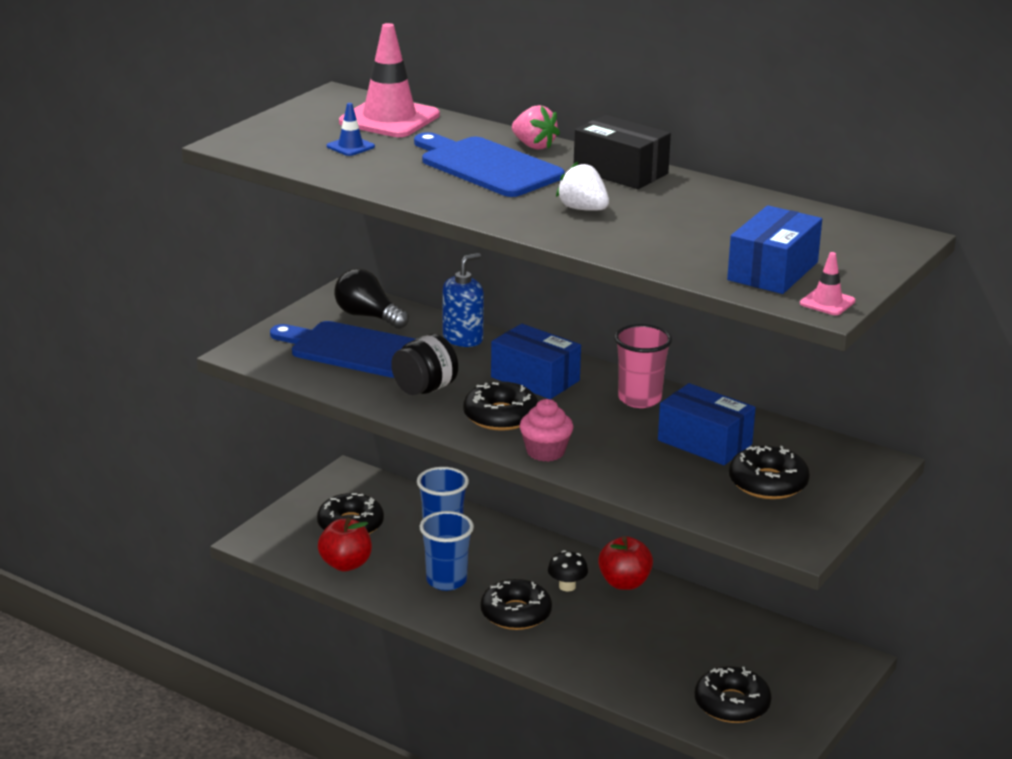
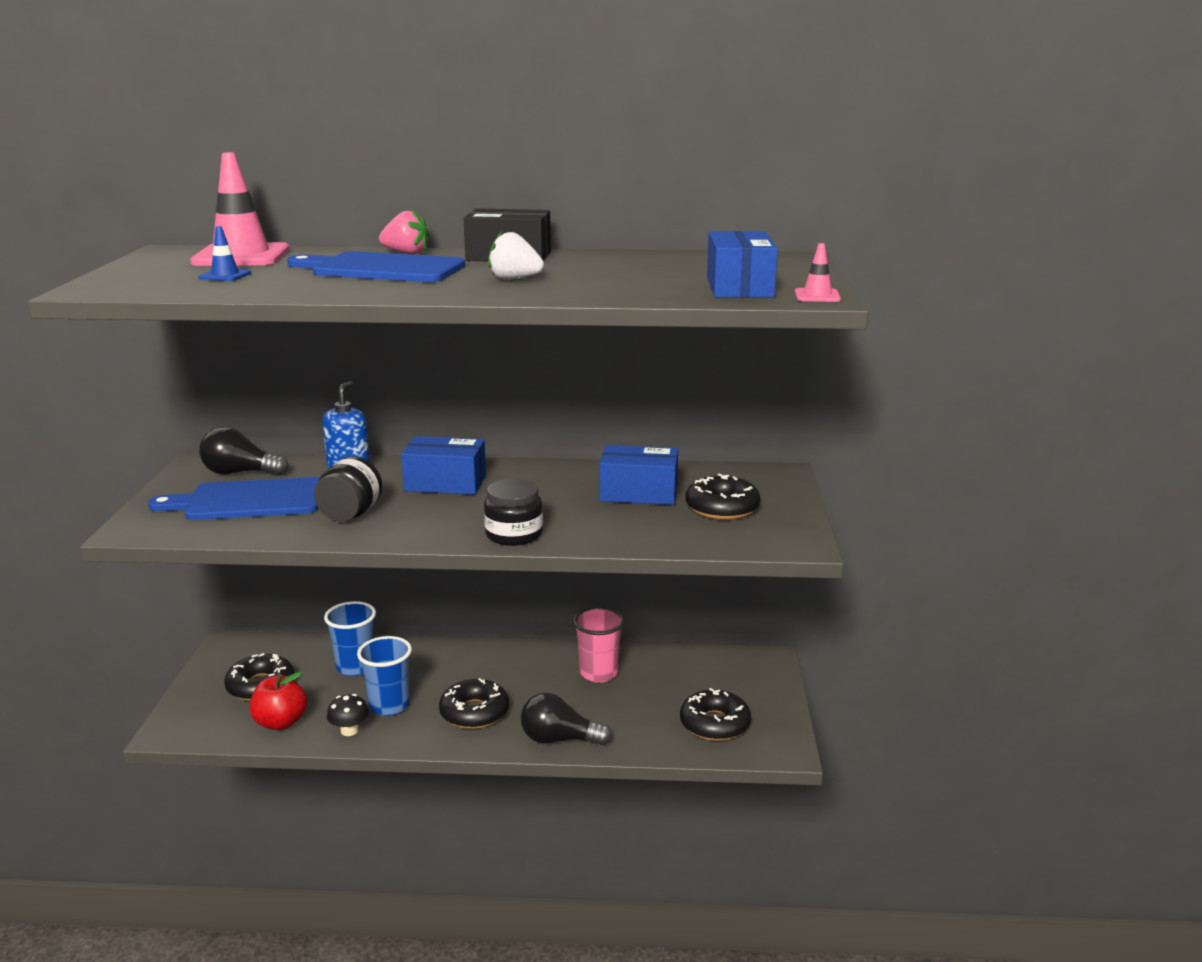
camera: 30 degrees left, 5 degrees down
black donut [463,381,538,431] -> none
pink cupcake [520,399,574,462] -> black jar [484,479,543,546]
black mushroom [548,550,588,591] -> black mushroom moved to [327,694,369,736]
red apple [598,536,653,590] -> none
pink cup [614,324,672,408] -> pink cup moved to [573,607,625,683]
none -> black light bulb [521,693,612,745]

